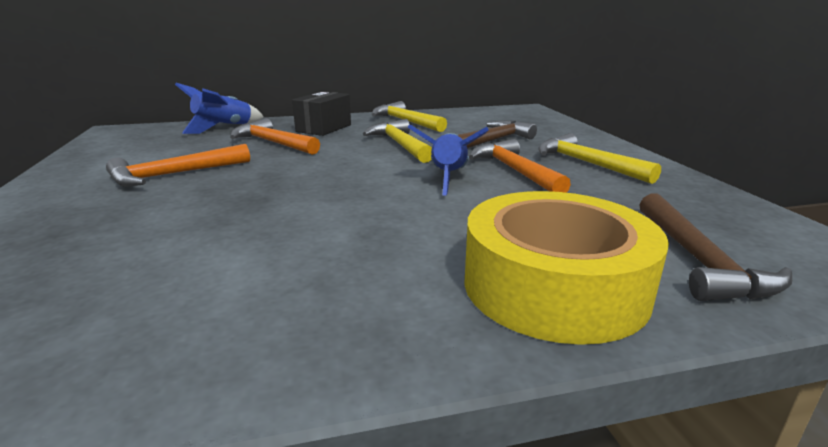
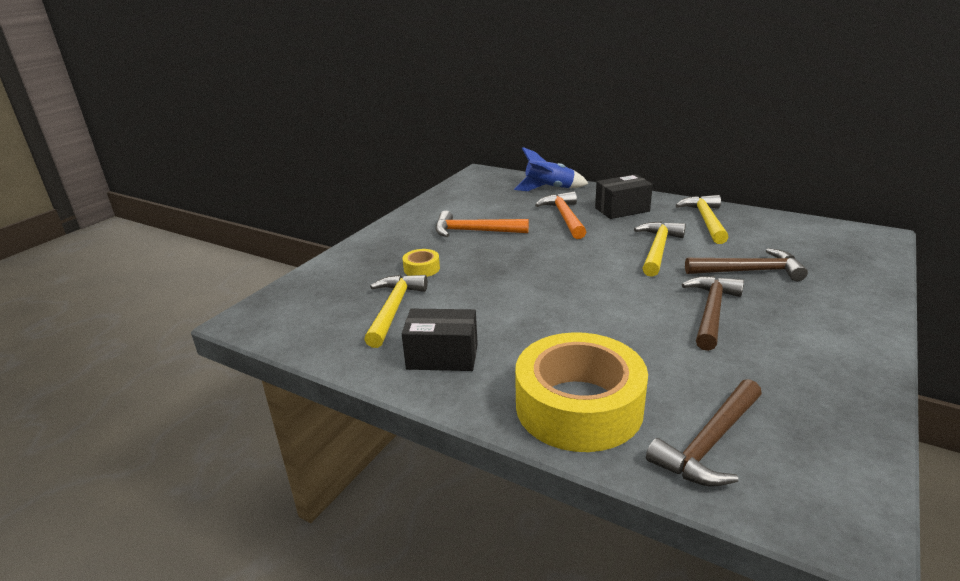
camera: 45 degrees right, 5 degrees up
blue rocket [407,124,488,196] -> none
orange hammer [469,139,571,193] -> brown hammer [681,276,744,351]
yellow hammer [538,133,661,184] -> yellow hammer moved to [364,275,428,348]
none -> black box [402,309,478,371]
none -> yellow tape [403,249,440,277]

